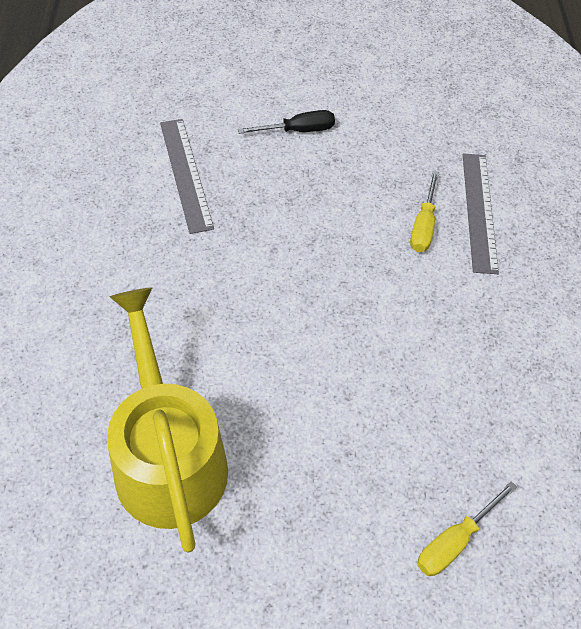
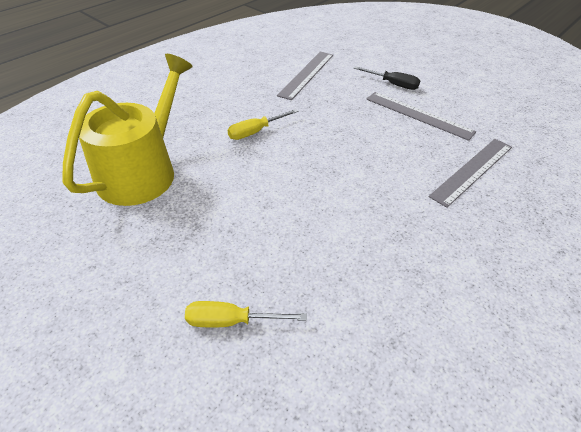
camera: 45 degrees right, 10 degrees down
yellow screwdriver [410,171,439,252] -> yellow screwdriver moved to [227,109,299,140]
none -> grey ruler [366,92,476,141]

